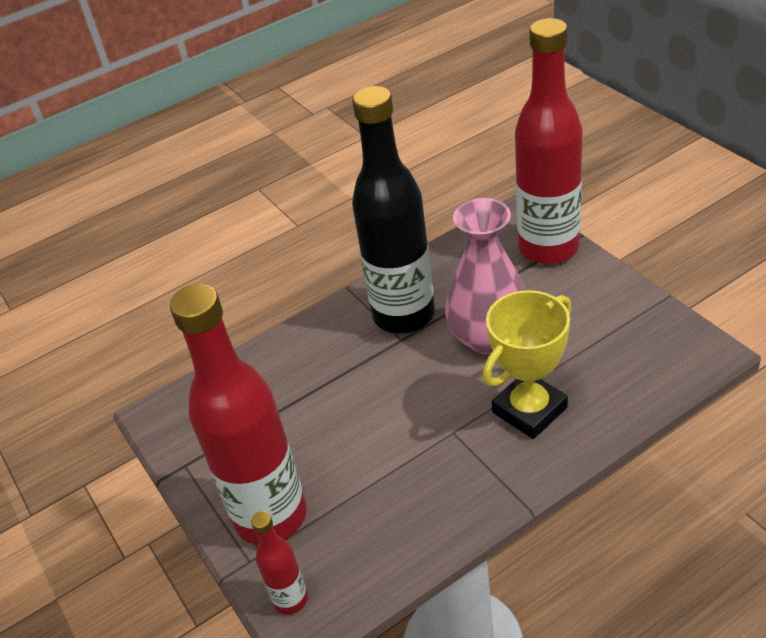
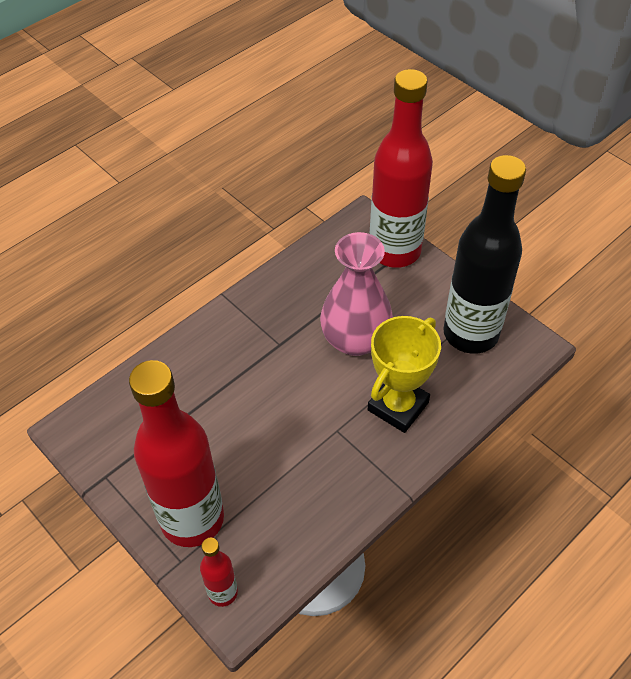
camera: 15 degrees left, 10 degrees up
black bottle [352,86,435,334] -> black bottle moved to [443,155,526,354]

